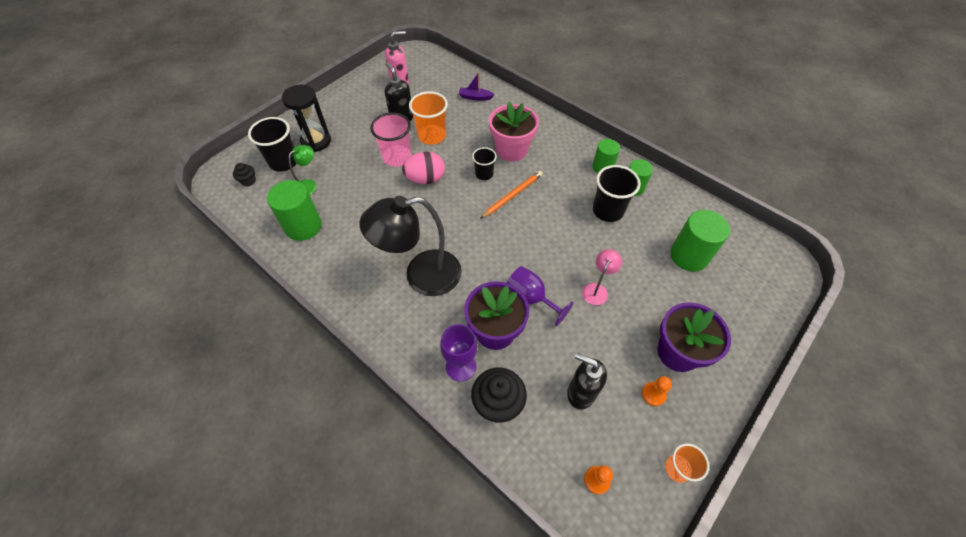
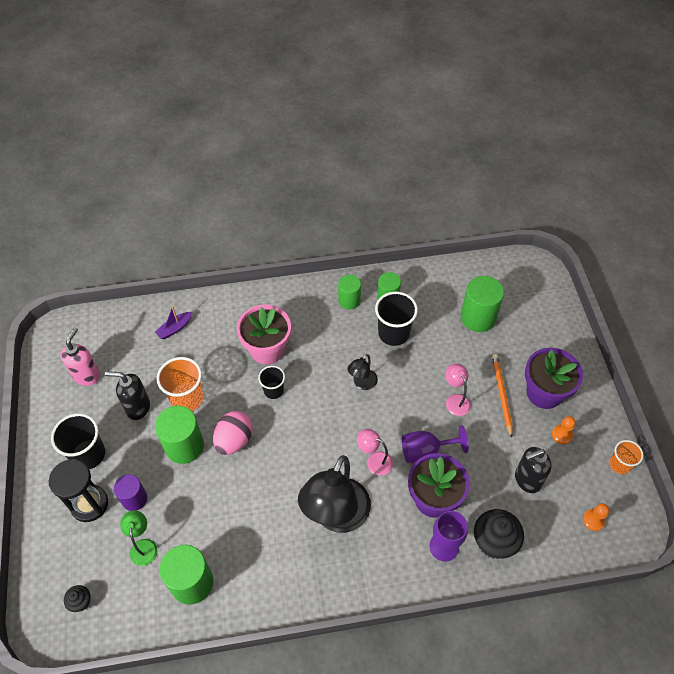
camera: 50 degrees left, 0 degrees up
black cup [248,117,296,172] -> black cup moved to [51,413,105,469]
pink cup [370,112,411,167] -> green cylinder [155,406,204,464]
orange pencil [480,171,543,219] -> orange pencil moved to [492,354,513,438]
none -> purple cylinder [114,474,147,511]
none -> black lamp [347,354,378,390]
none -> pink lamp [357,429,393,475]

